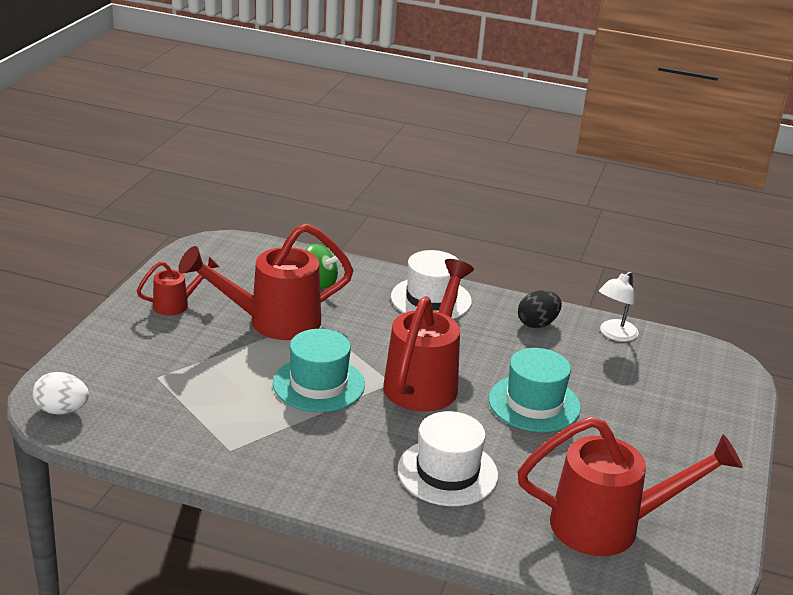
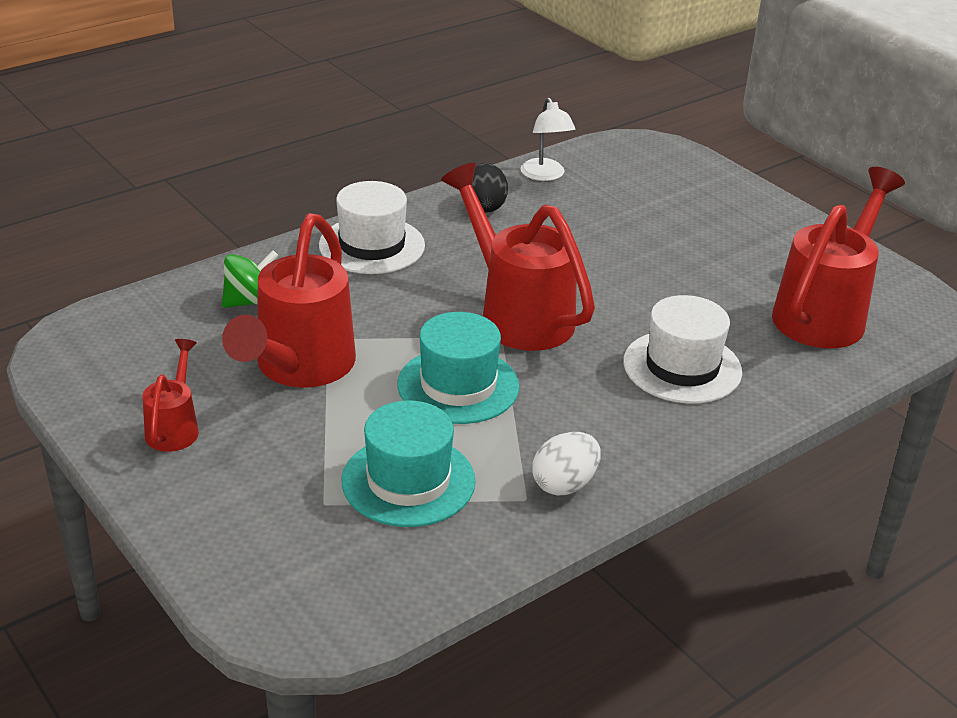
camera: 55 degrees left, 5 degrees up
white egg [33,372,89,415] -> white egg moved to [532,432,601,496]
turquoise hat [489,348,581,432] -> turquoise hat moved to [342,400,476,527]

